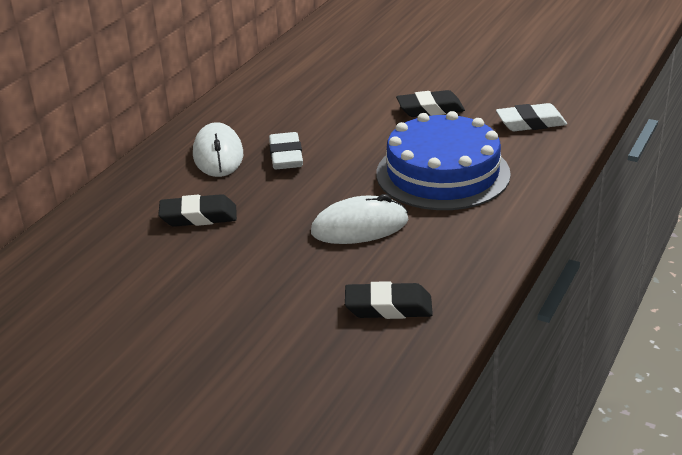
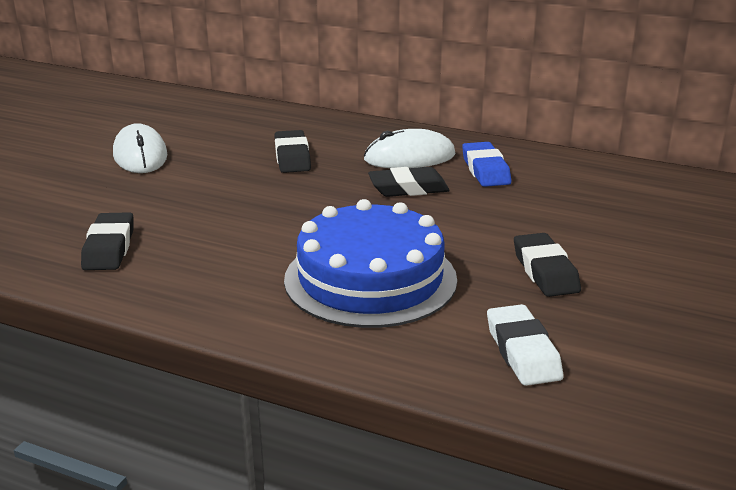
camera: 85 degrees right, 5 degrees down
white eraser [269,132,303,169] -> black eraser [368,167,450,197]
white mouse [311,194,408,244] -> white mouse moved to [113,123,168,173]
none -> blue eraser [462,142,511,187]

